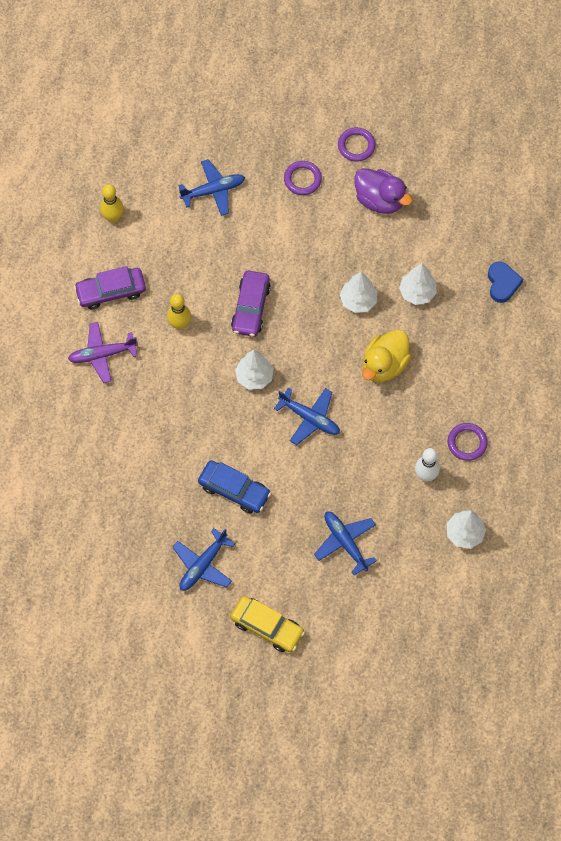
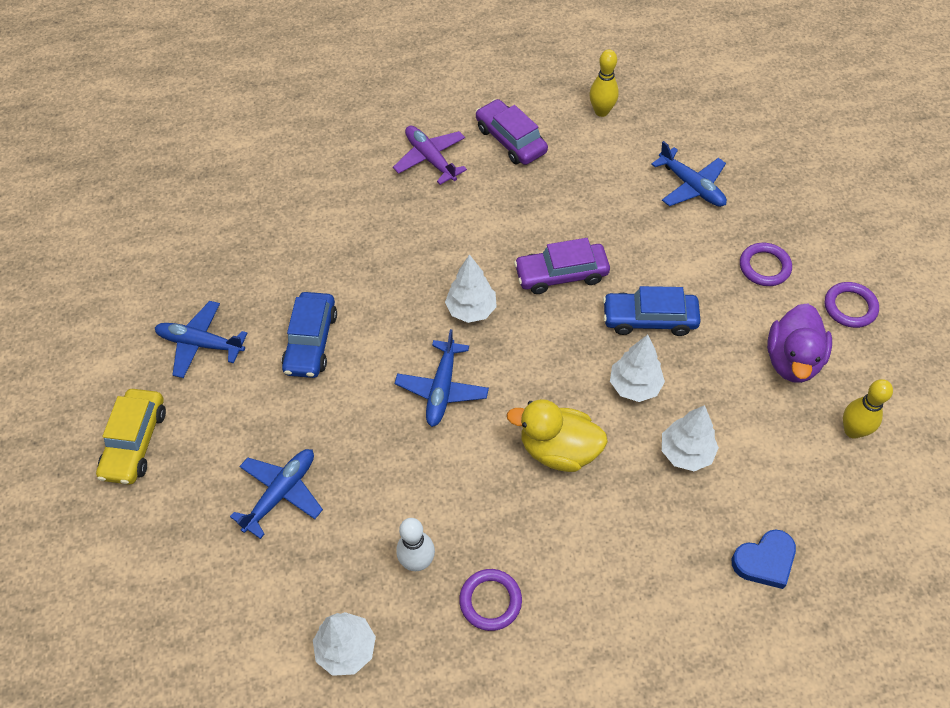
camera: 70 degrees right, 10 degrees down
yellow bowling pin [167,294,191,330] -> yellow bowling pin moved to [843,379,893,439]
none -> blue car [603,286,701,336]

